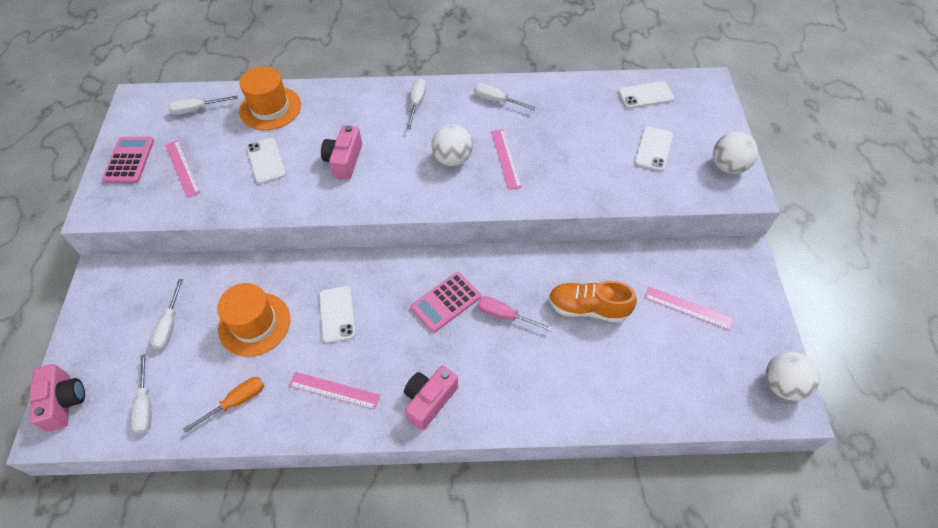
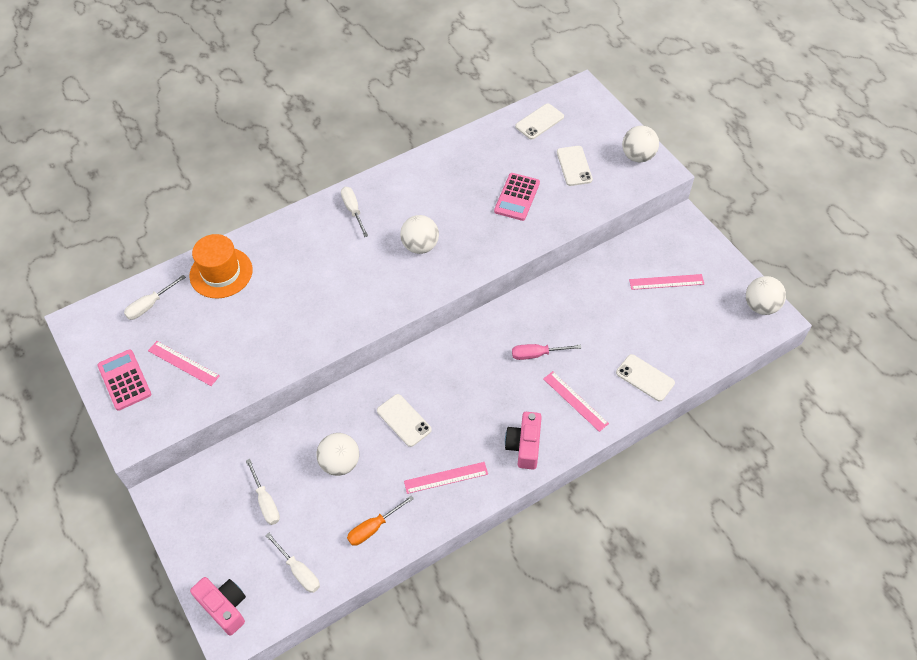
camera: 30 degrees left, 0 degrees up
orange screwdriver [183,377,264,433] -> orange screwdriver turned 150 degrees counterclockwise [347,495,414,546]
orange hat [217,283,290,357] -> white ball [317,433,359,476]
white phone [246,138,286,184] -> white phone moved to [616,354,675,401]
pink camera [321,125,362,180] -> none
pink calculator [411,272,481,333] -> pink calculator moved to [494,173,540,221]
white screwdriver [474,83,537,110] -> none
pink ruler [491,129,522,190] -> pink ruler moved to [543,371,609,432]
orange shoe [549,281,637,323] -> none

